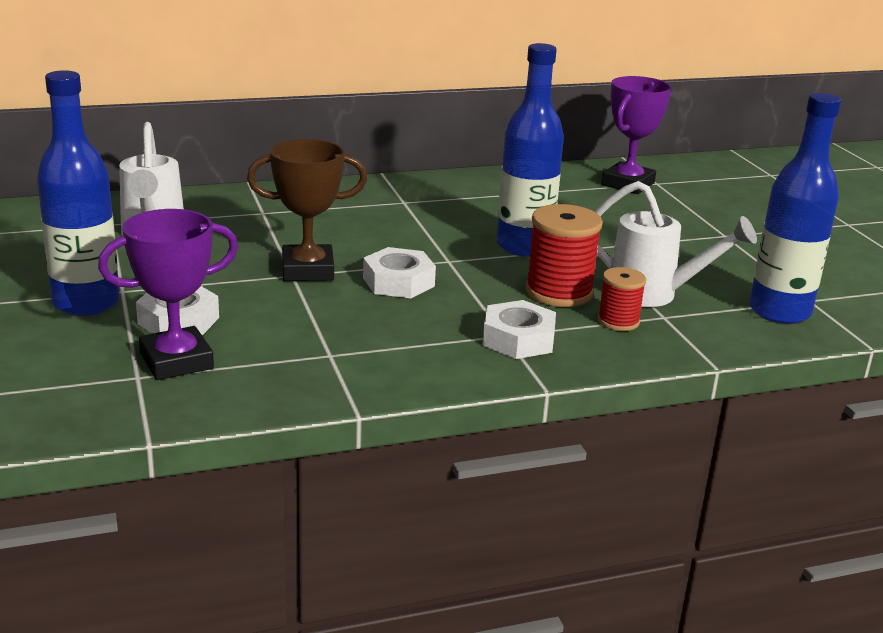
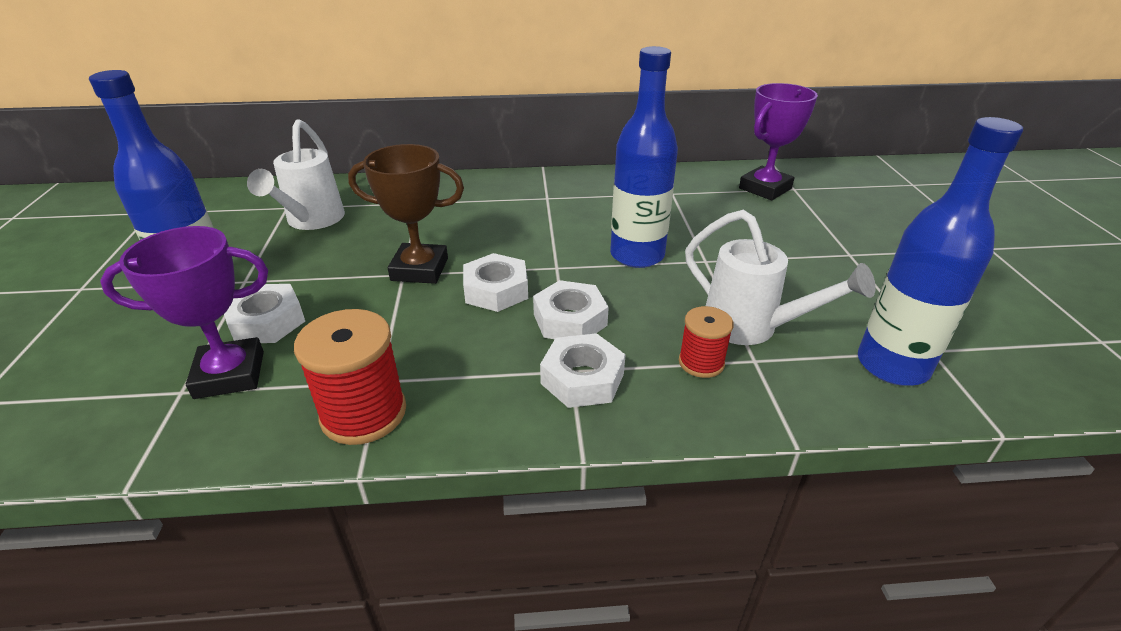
camera: 15 degrees right, 10 degrees up
red spool [525,204,603,307] -> red spool moved to [294,309,406,445]
none -> white nut [533,280,609,339]

